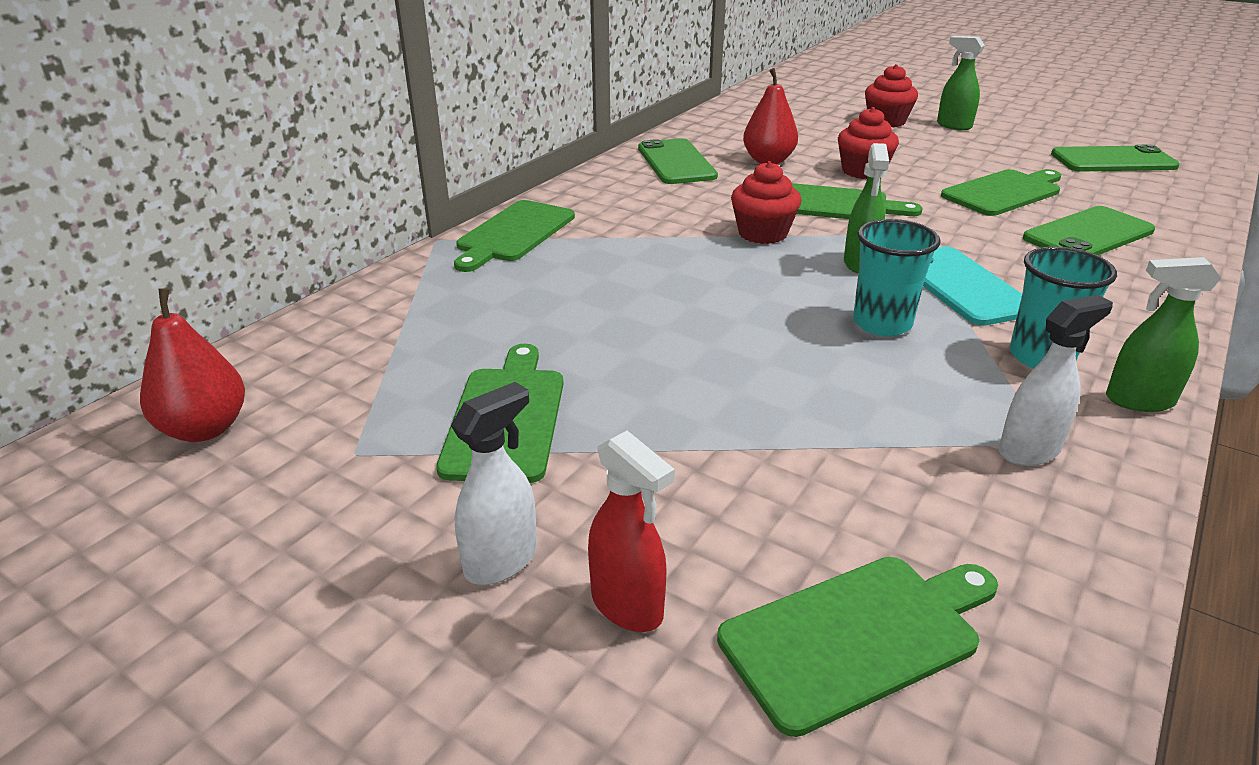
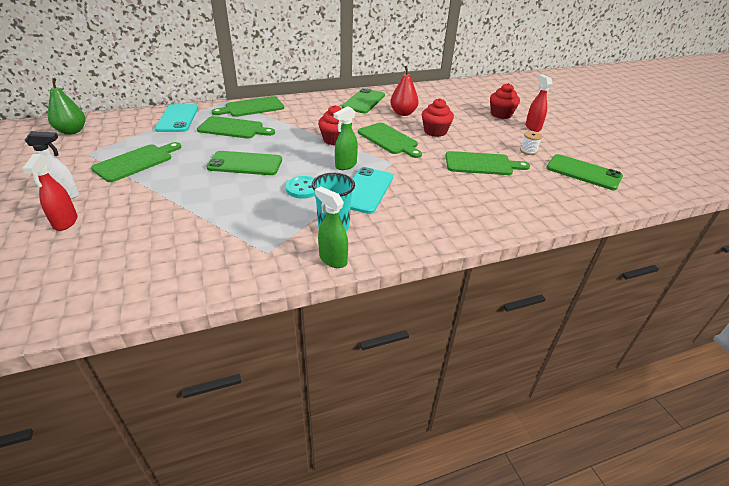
camera: 35 degrees right, 5 degrees up
red pear [140,288,245,442] -> green pear [48,78,86,135]
green cutting board [717,557,998,737] -> green cutting board moved to [197,116,275,139]
turquoise cup [853,219,941,336] -> turquoise button [286,176,315,198]
green spray bottle [937,36,985,130] -> red spray bottle [526,75,552,132]
white spray bottle [999,295,1113,466] -> none
green phone [1023,206,1155,255] -> green phone moved to [206,151,282,175]
none -> turquoise phone [155,104,198,132]
none -> white spool [520,131,542,155]

